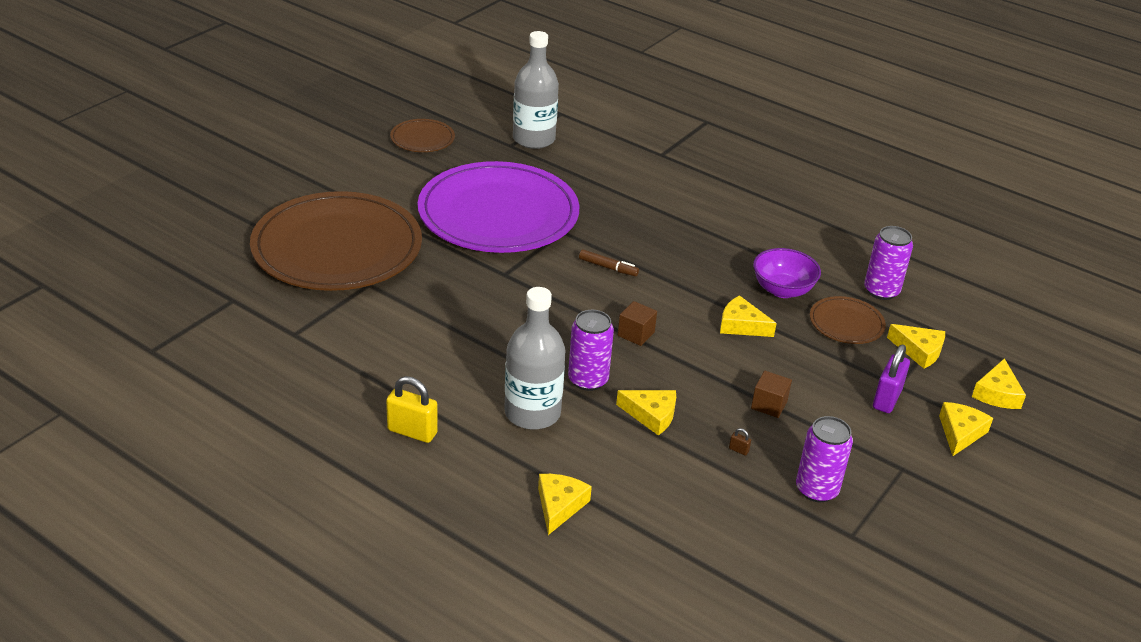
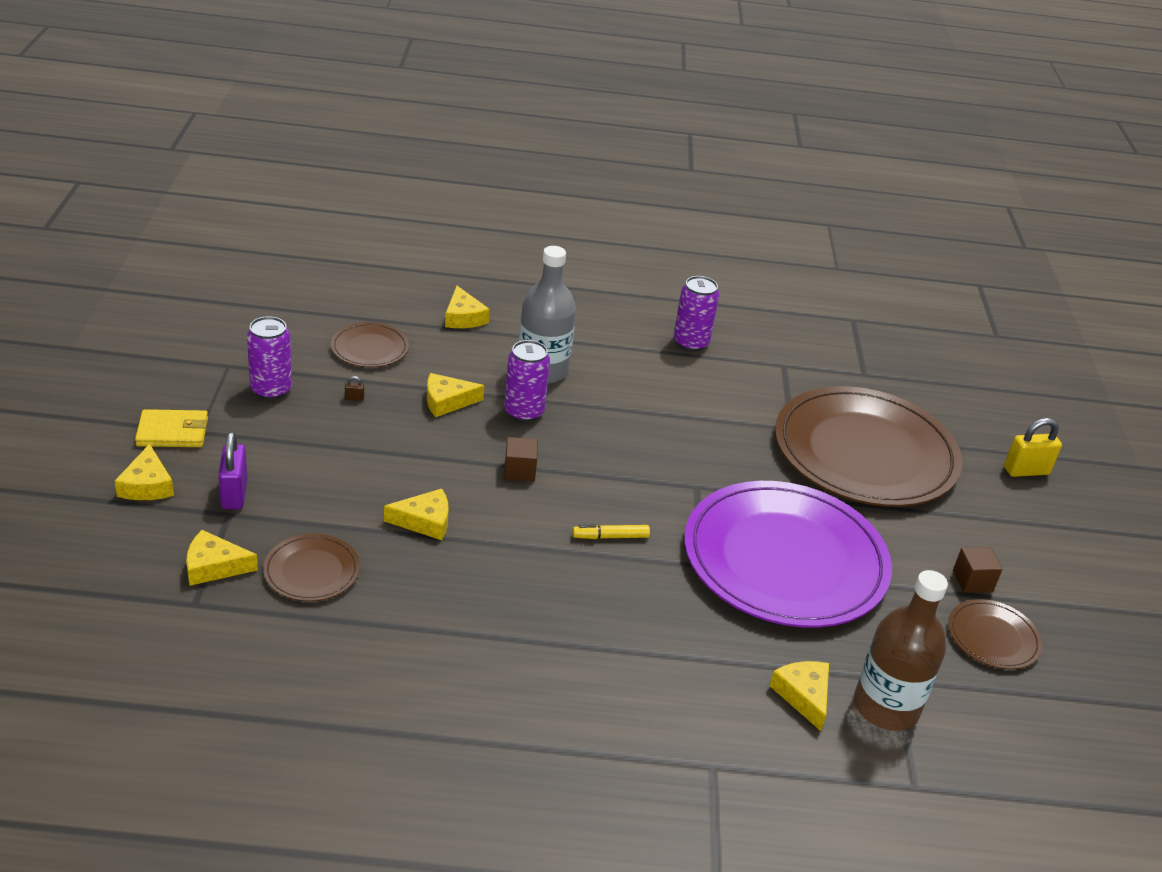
camera: 145 degrees right, 0 degrees up
yellow padlock [386,376,438,443] -> yellow padlock moved to [1004,418,1062,477]
grey bottle [513,31,559,149] -> brown bottle [854,570,948,731]
brown marker [579,249,639,276] -> yellow marker [572,525,650,539]
brown cube [751,371,792,418] -> brown cube moved to [953,547,1003,593]
purple bowl [753,248,821,298] -> none
purple can [864,226,913,300] -> purple can moved to [674,276,719,352]
yellow cheese [972,358,1026,409] -> yellow cheese moved to [770,661,829,731]
none -> yellow wallet [135,409,208,447]
none -> brown plate [331,322,409,367]

